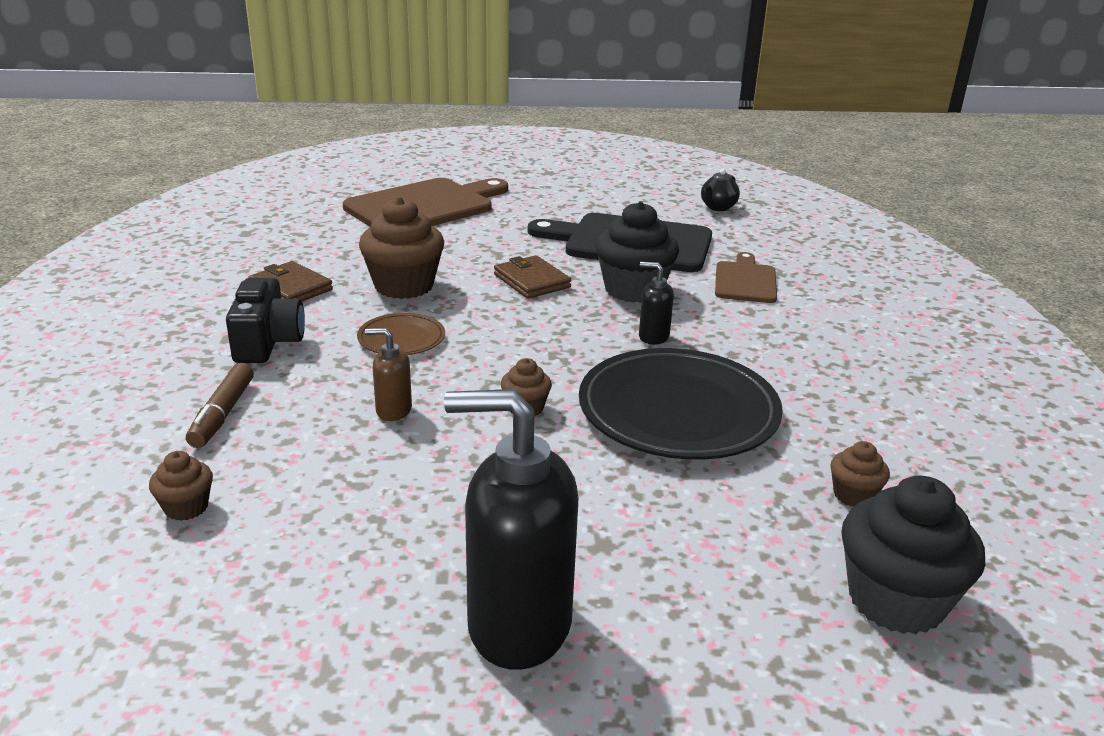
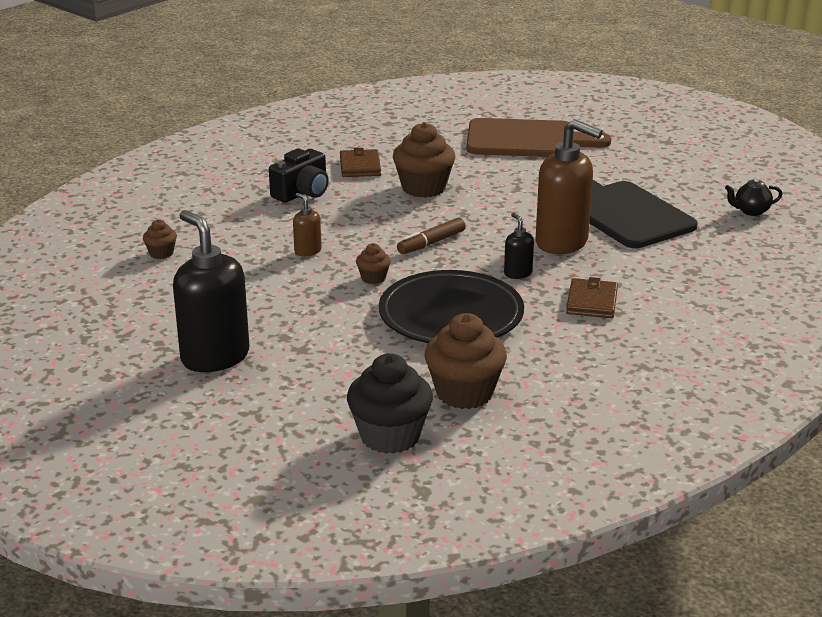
camera: 45 degrees right, 0 degrees up
brown marker [186,363,254,448] -> brown marker moved to [397,217,466,254]
brown plate [357,313,445,355] -> none
brown wallet [494,255,571,299] -> brown wallet moved to [566,277,618,318]
black cupcake [595,201,679,303] -> brown soap dispenser [536,119,603,254]
brown cutting board [715,252,777,303] -> none
brown cupcake [830,441,890,507] -> brown cupcake [425,313,507,409], size x2.03

